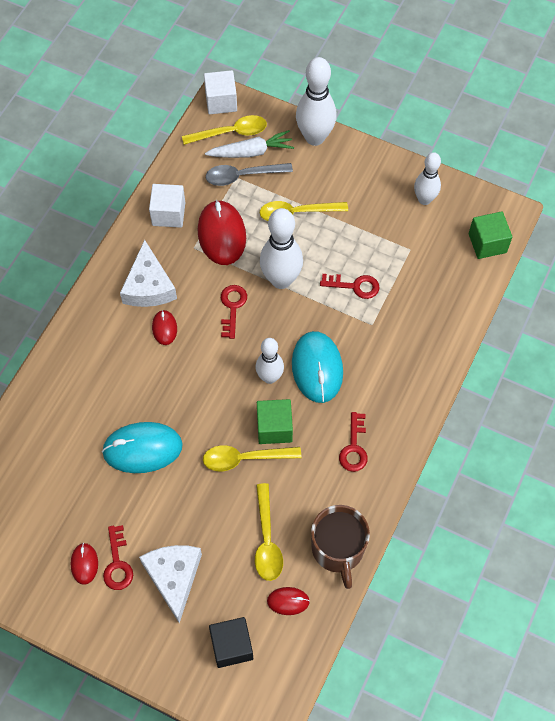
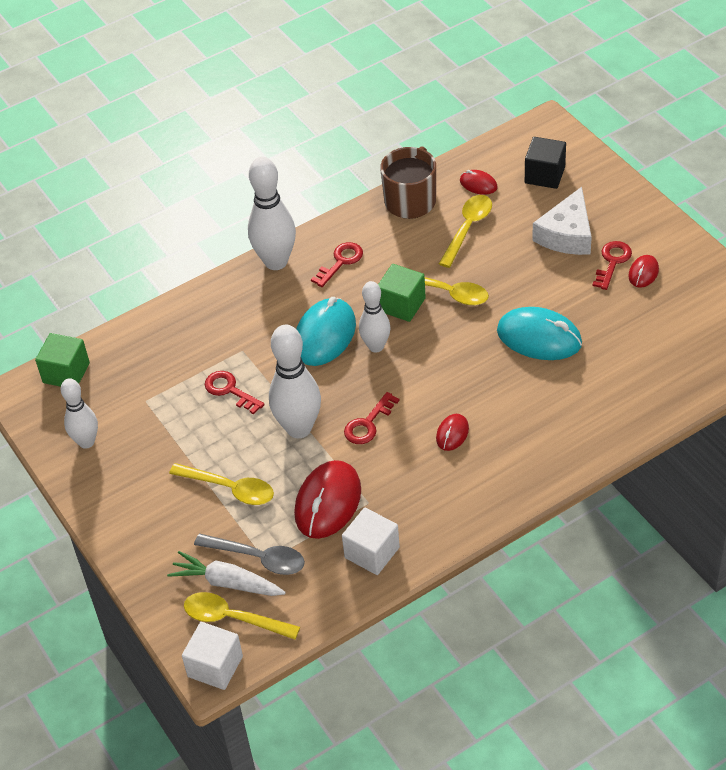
camera: 145 degrees left, 15 degrees down
white cheese [120,240,177,307] -> none
white bowling pin [296,57,337,146] -> white bowling pin moved to [248,157,296,270]

